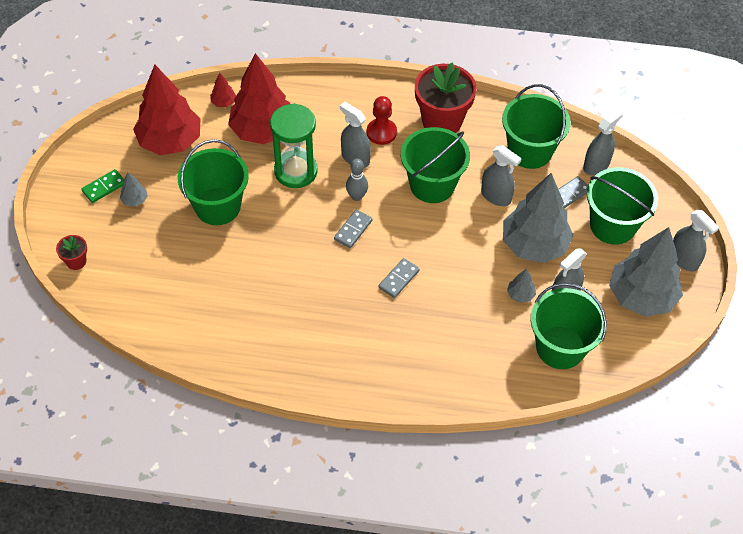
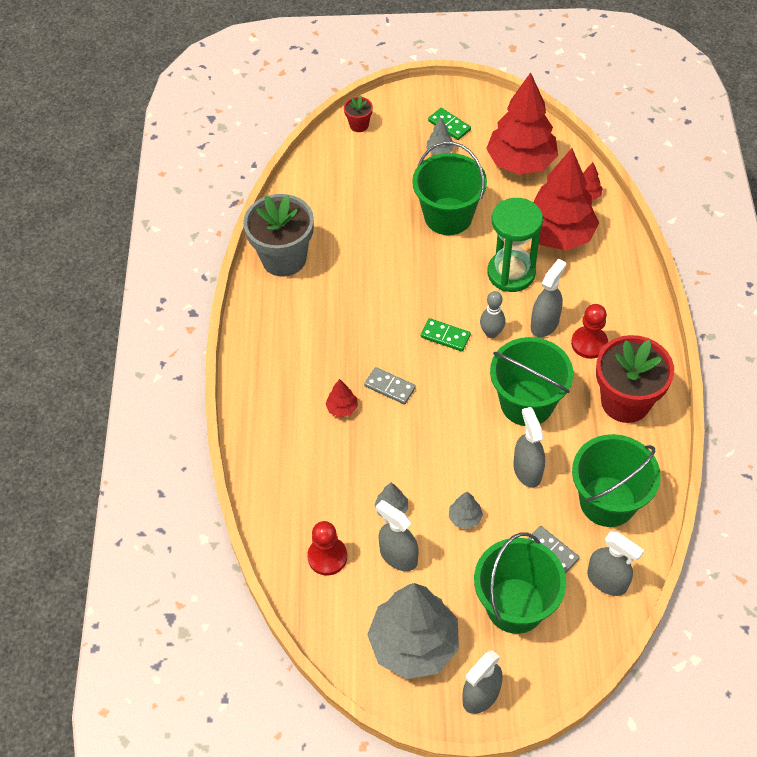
camera: 85 degrees right, 0 degrees up
grey domino [334,210,372,248] -> green domino [421,318,471,352]
grey spray bottle [481,145,522,206] -> grey spray bottle turned 135 degrees clockwise [513,407,545,488]
grey tree [503,173,574,263] -> grey tree [449,492,483,529], size x0.40
green bucket [531,283,607,369] -> red pawn [307,521,347,576]
none -> grey flower pot [243,194,314,277]
none -> red tree [325,379,357,417]

